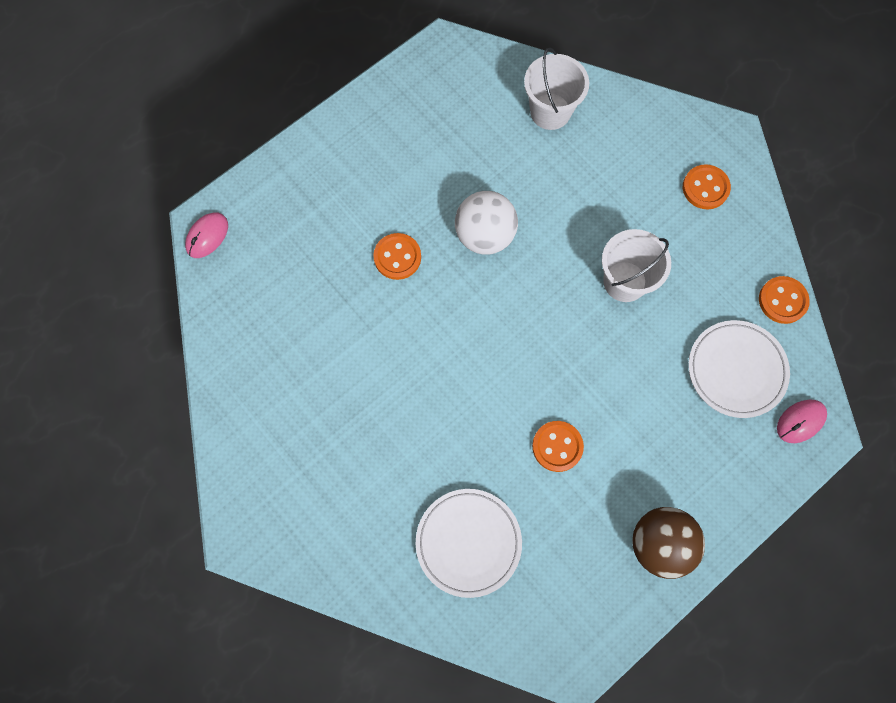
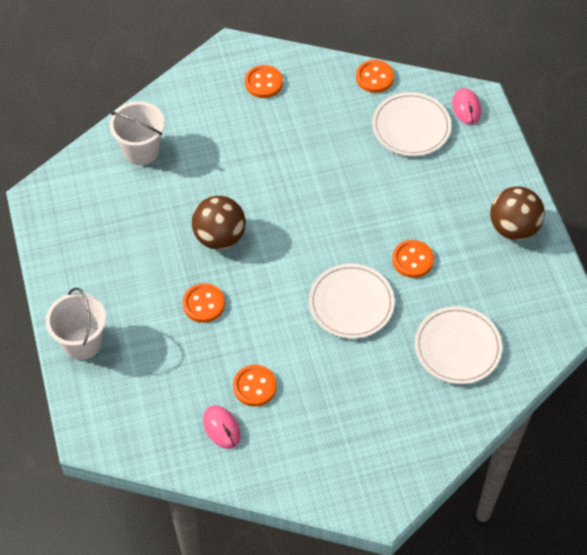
camera: 65 degrees left, 15 degrees down
pink mouse [185,212,228,258] -> pink mouse moved to [203,405,241,449]
white ball [455,191,518,255] -> brown ball [192,196,246,250]
white bucket [602,229,671,302] -> white bucket moved to [46,288,106,360]
none -> orange button [233,365,277,406]
none -> white plate [309,264,395,339]

